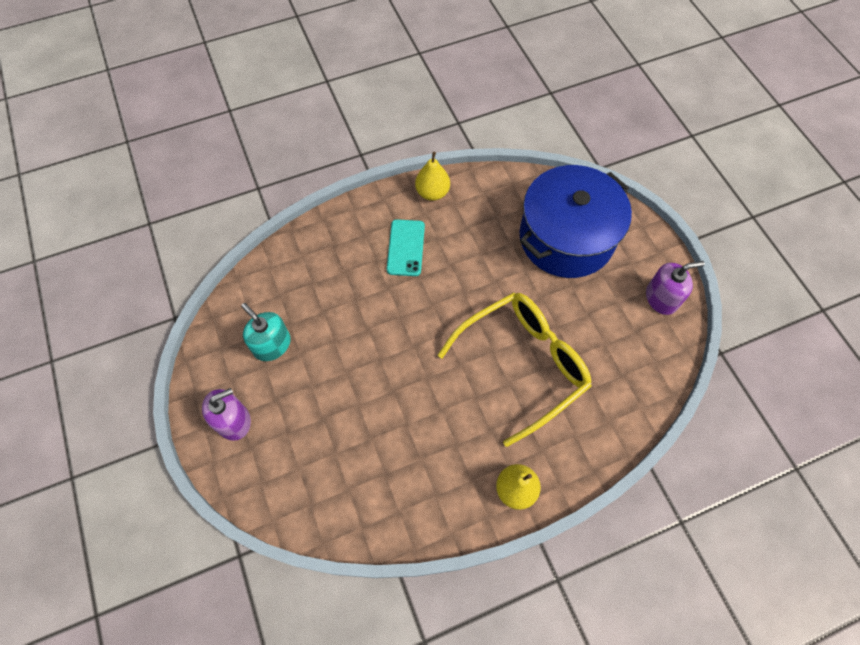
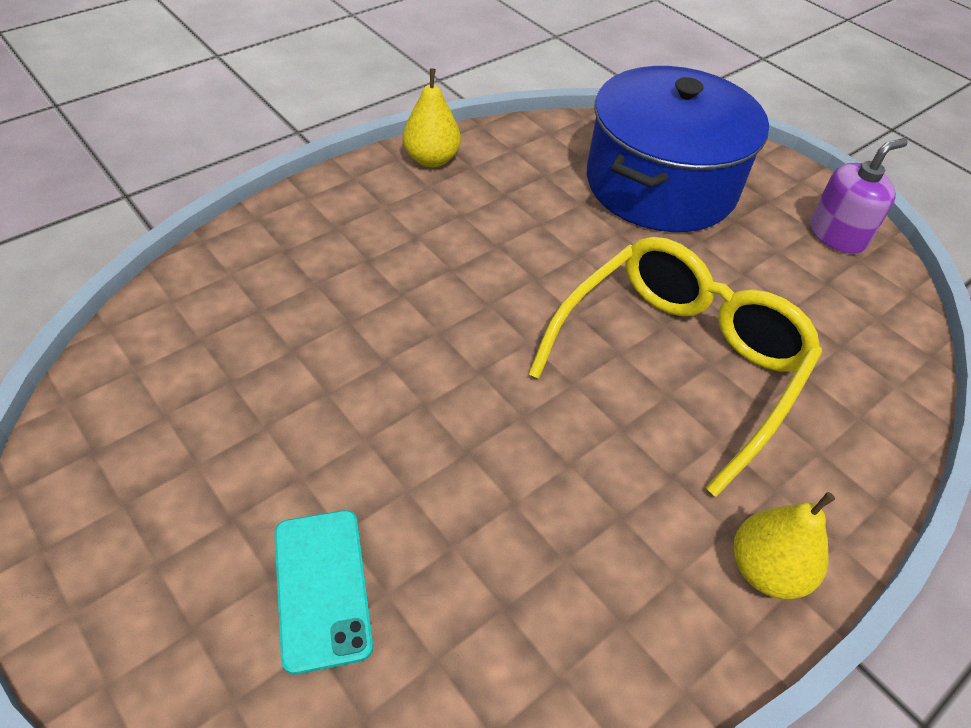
camera: 20 degrees left, 15 degrees down
purple soap dispenser [202,388,251,441] -> none
turquoise soap dispenser [241,303,291,361] -> none
turquoise phone [387,219,425,276] -> turquoise phone moved to [274,510,373,675]

